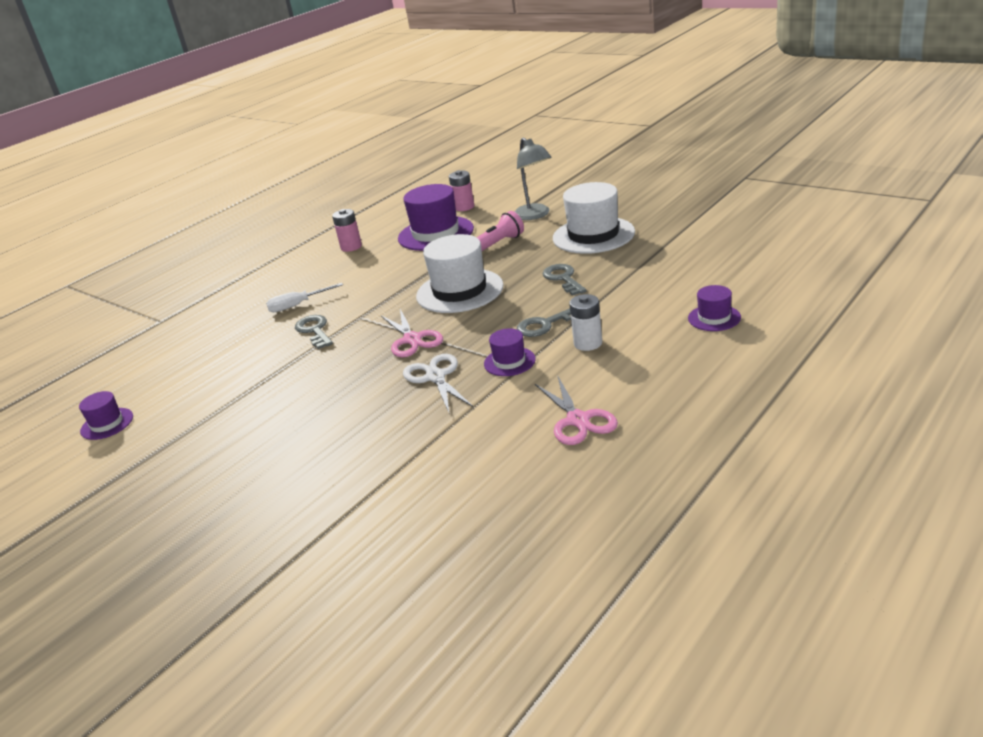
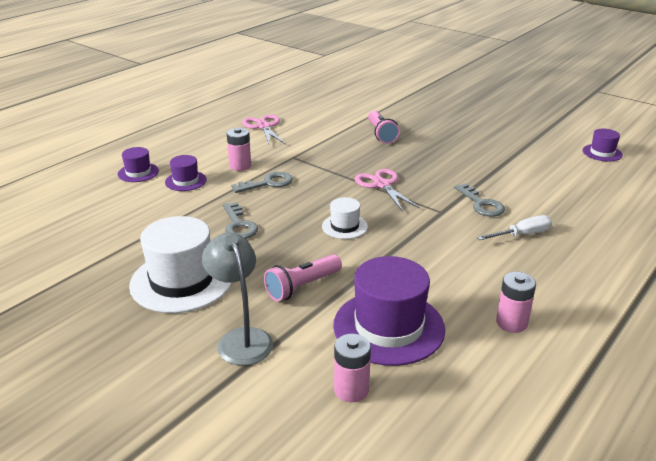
camera: 175 degrees right, 0 degrees up
white scissors [403,354,473,415] -> none
white hat [416,234,504,313] -> white hat [322,197,368,239], size x0.51
purple hat [484,328,536,376] -> purple hat moved to [165,155,207,191]
white battery [569,294,602,351] -> pink battery [227,128,251,171]
none -> pink flashlight [368,111,400,144]

